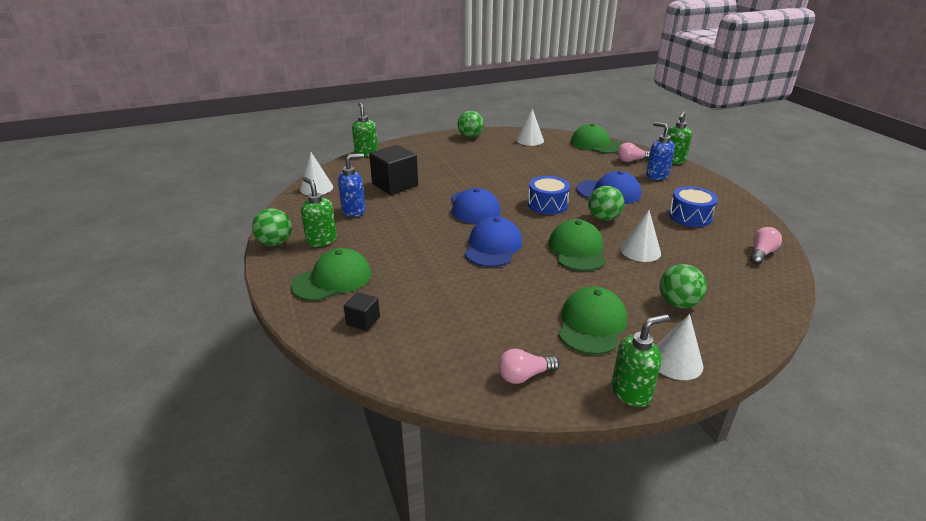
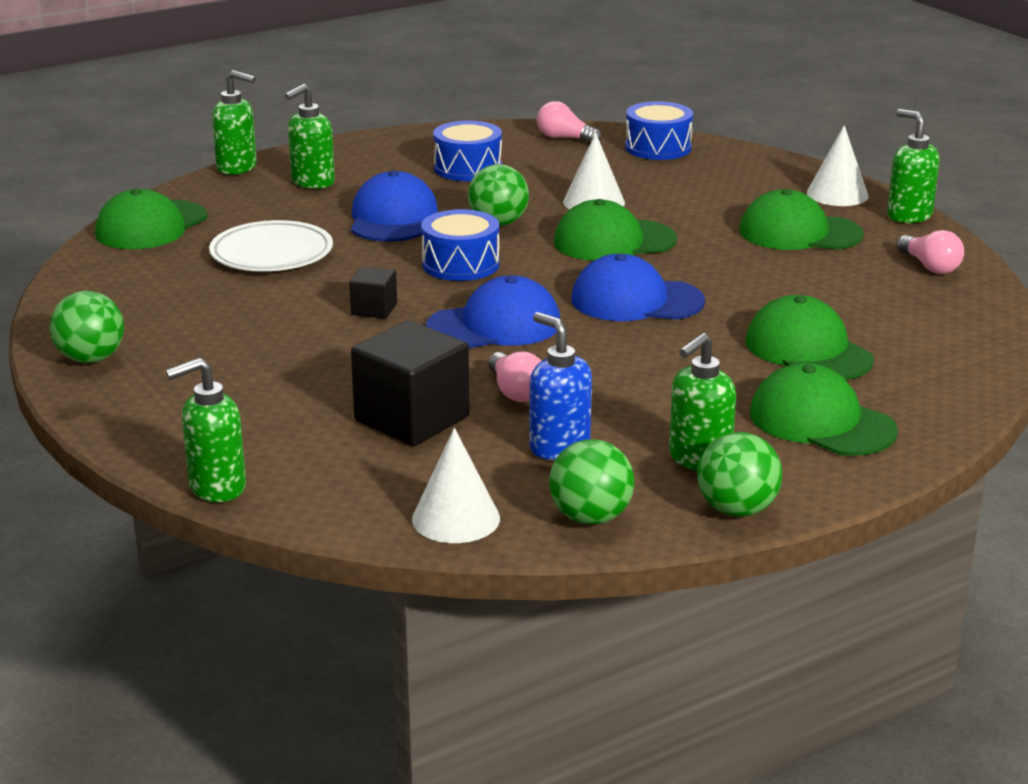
camera: 100 degrees left, 5 degrees down
black cube [344,292,380,331] -> black cube moved to [349,267,397,319]
white cone [516,108,544,146] -> none
pink light bulb [618,142,650,162] -> pink light bulb moved to [488,352,541,402]
blue soap dispenser [646,122,675,180] -> green soap dispenser [284,84,335,189]
green ball [659,264,707,308] -> green ball moved to [549,439,634,525]
none -> white plate [209,220,333,271]
none -> blue drum [625,101,693,160]
none -> green cap [746,295,874,380]

